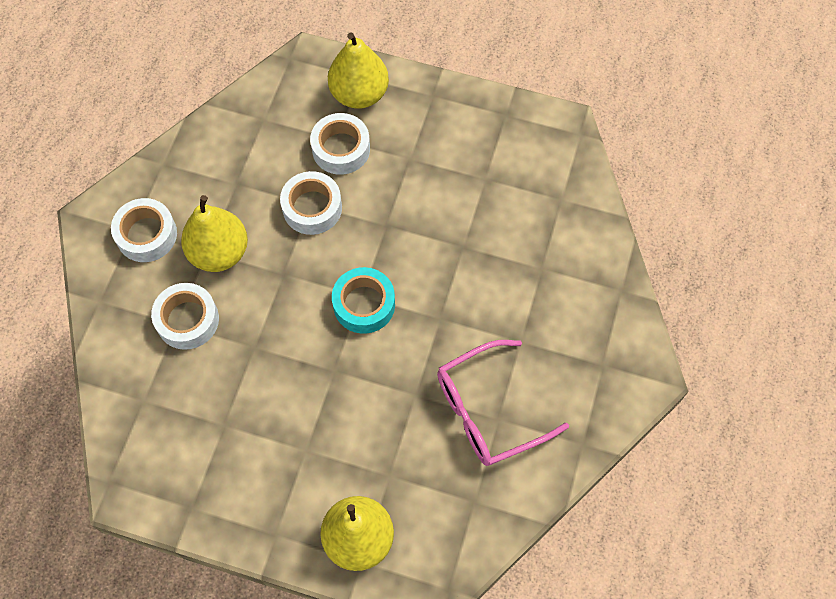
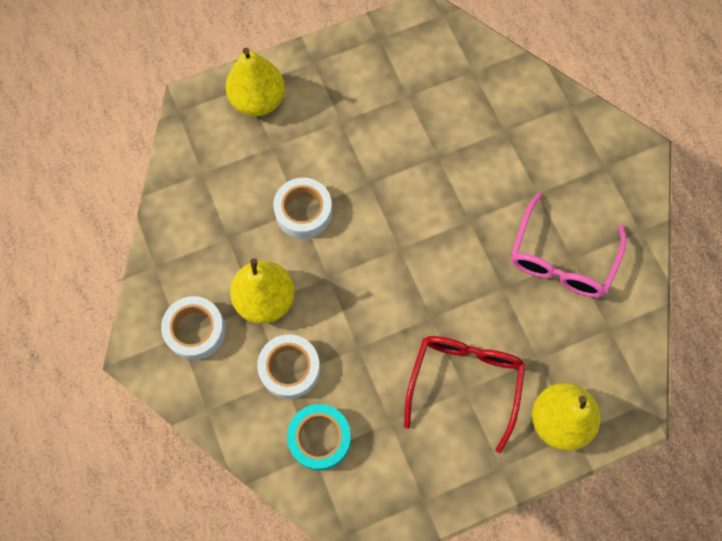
camera: 40 degrees left, 5 degrees up
white tape [310,113,370,175] -> none
turquoise tape [332,267,395,334] -> turquoise tape moved to [287,404,351,470]
none -> red glasses [404,336,526,453]

